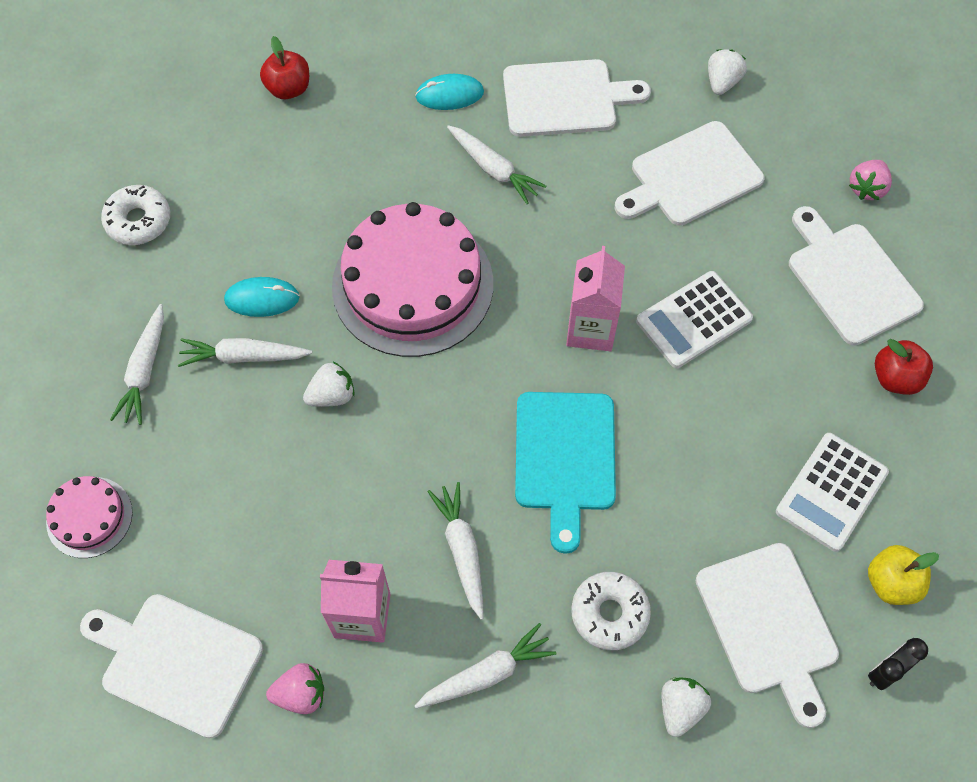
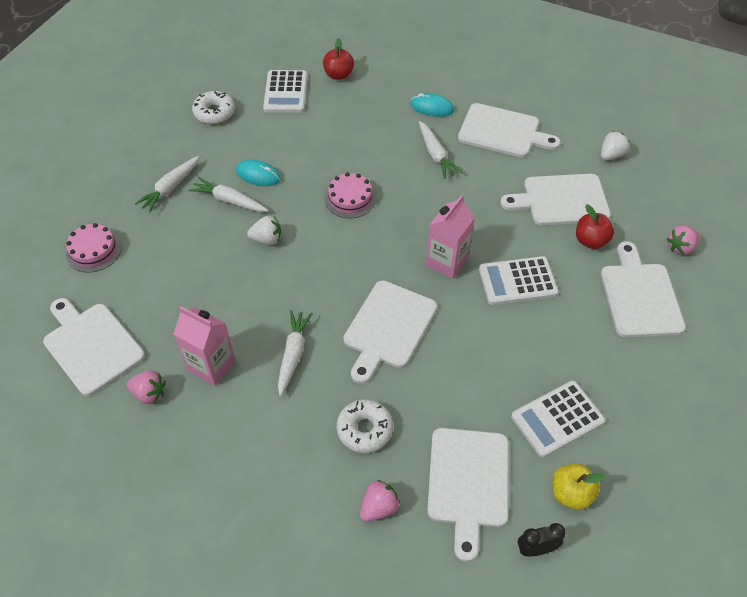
camera: 25 degrees right, 10 degrees down
pink cake [332,202,493,357] -> pink cake [325,172,376,218], size x0.48
white carrot [415,623,557,709] -> none
turquoise cutting board [515,392,616,554] -> white cutting board [343,280,437,384]
white strawberry [661,678,711,737] -> pink strawberry [360,480,400,522]
red apple [875,339,933,395] -> red apple moved to [576,204,614,249]
none -> white calculator [263,70,307,113]

